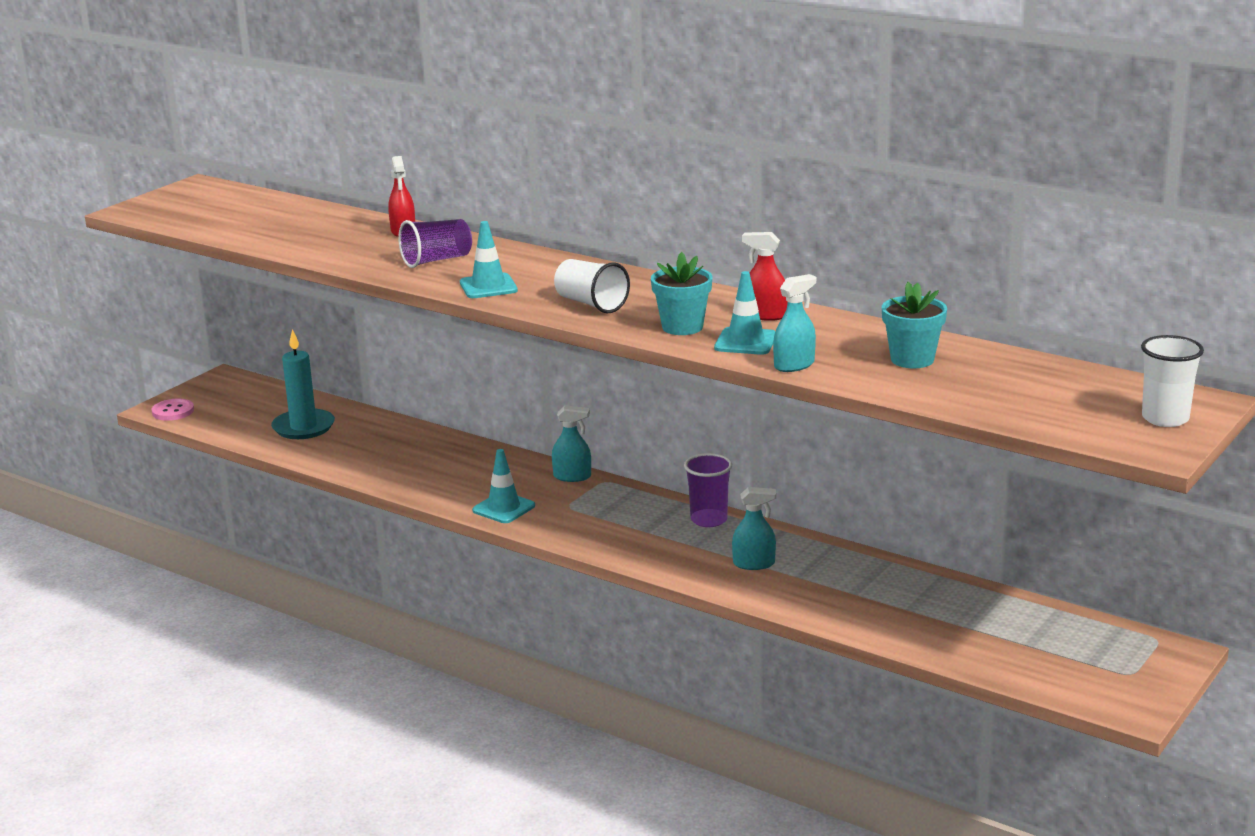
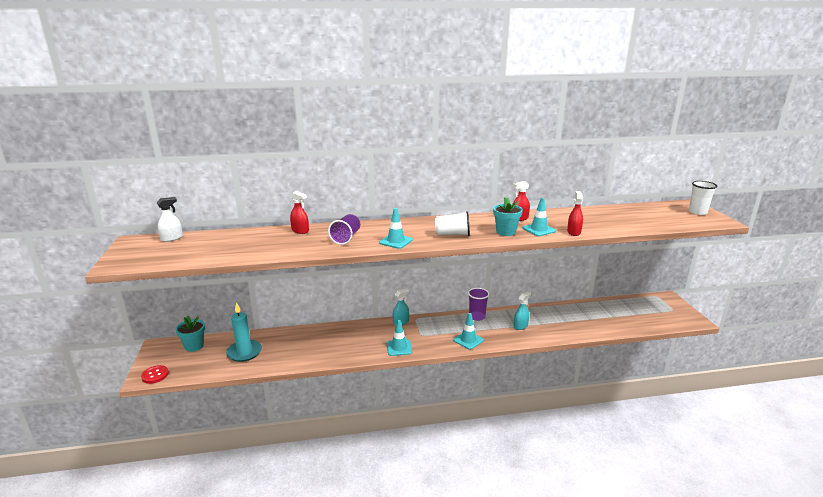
camera: 45 degrees left, 0 degrees up
pink button [152,399,194,421] -> red button [141,365,169,384]
turquoise spray bottle [773,274,816,372] -> red spray bottle [567,191,583,236]
turquoise flower pot [882,282,947,368] -> turquoise flower pot moved to [176,316,205,352]
none -> white spray bottle [157,197,183,242]
none -> turquoise traffic cone [453,313,484,350]

